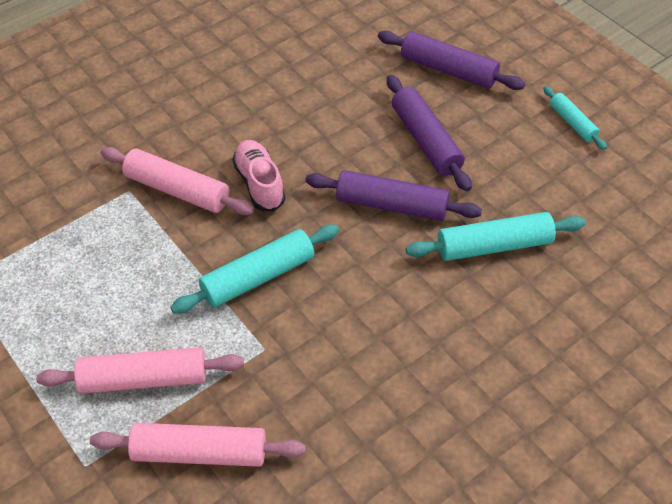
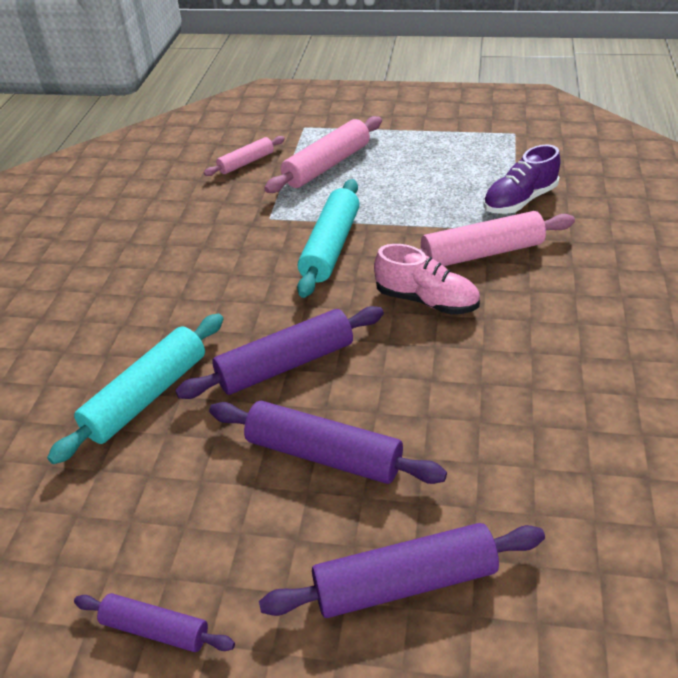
camera: 140 degrees right, 10 degrees down
pink rolling pin [90,423,306,467] -> pink rolling pin [204,136,285,176], size x0.59
turquoise rolling pin [543,86,607,150] -> purple rolling pin [74,593,235,652]
none -> purple shoe [483,145,561,214]

